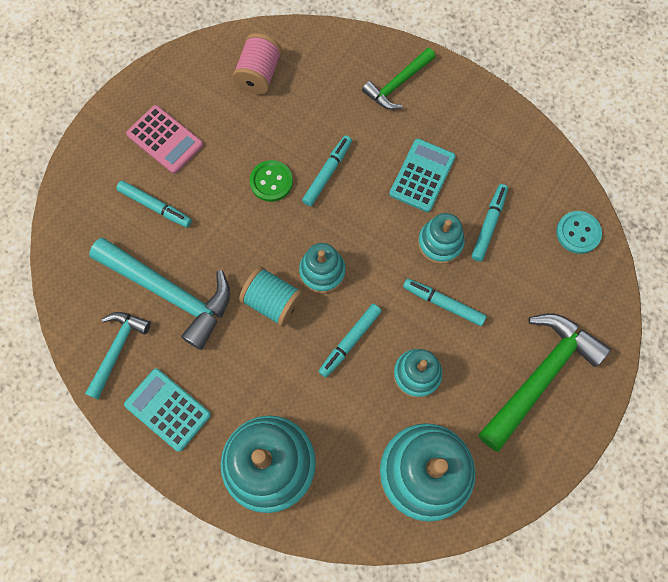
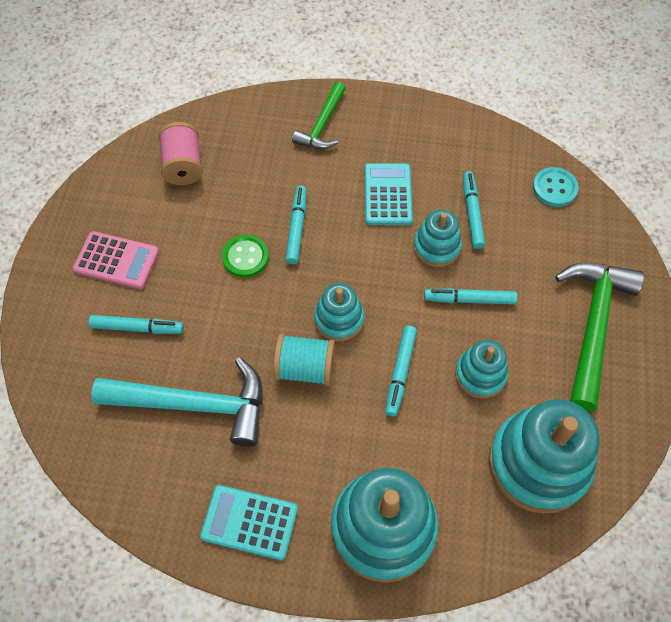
camera: 25 degrees left, 10 degrees down
turquoise hammer [85,312,151,399] -> none

